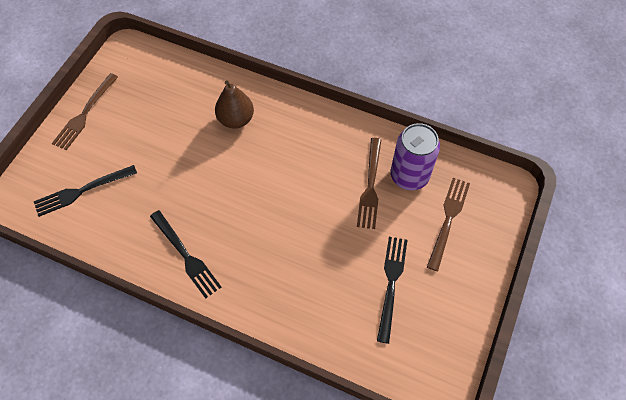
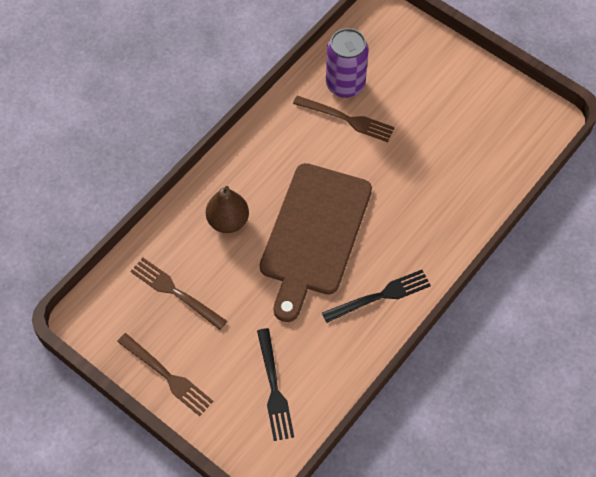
camera: 75 degrees left, 0 degrees up
black fork [377,237,407,344] -> none
brown fork [427,178,470,271] -> brown fork moved to [130,258,227,330]
none -> brown cutting board [260,163,372,322]

